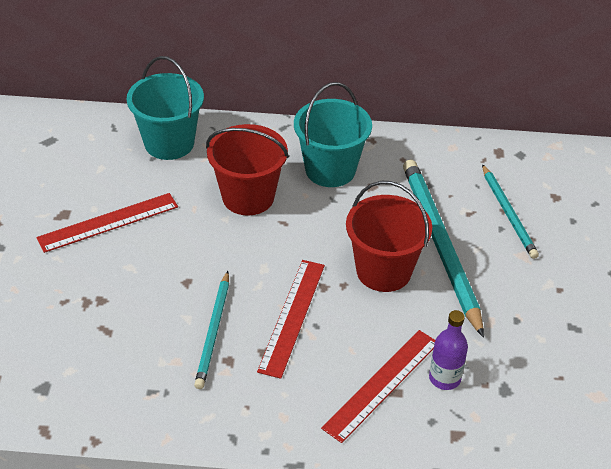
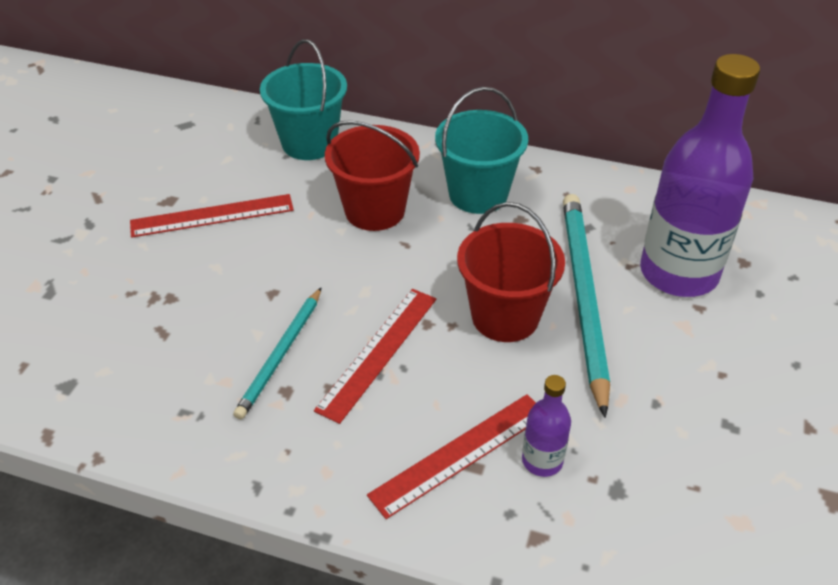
camera: 15 degrees right, 0 degrees up
turquoise pencil [482,164,539,259] -> purple bottle [640,54,760,297]

